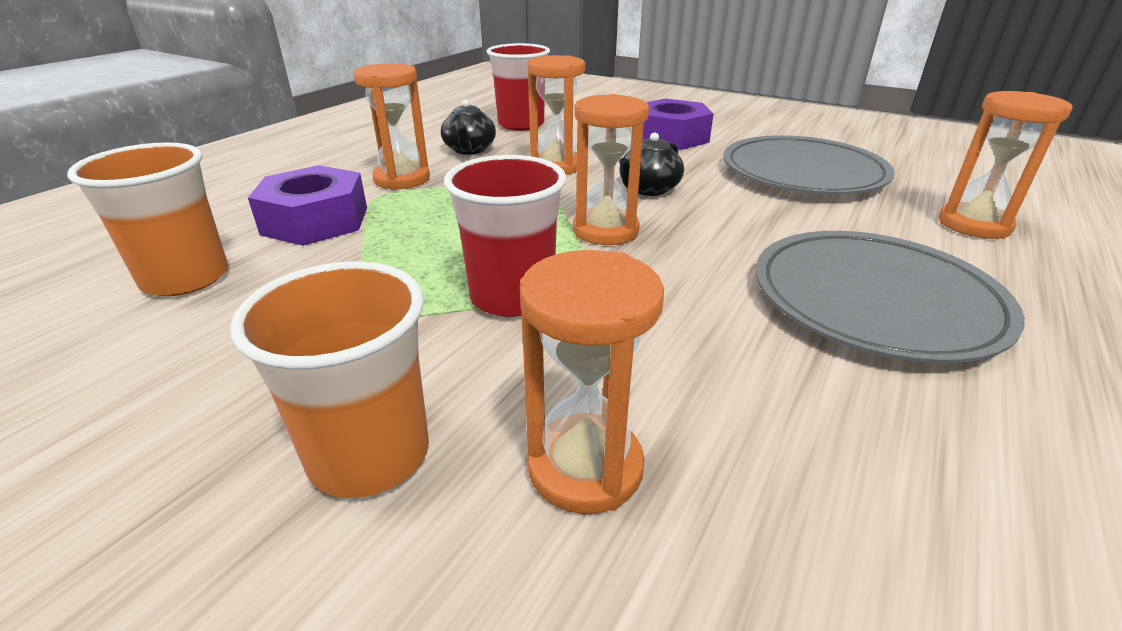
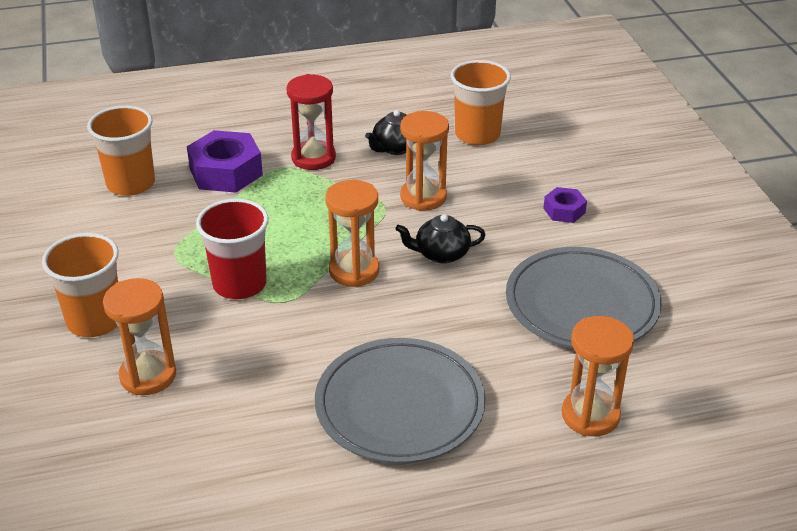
camera: 45 degrees right, 5 degrees up
orange hourglass [353,63,430,190] -> red hourglass [287,74,336,170]
red cup [487,43,550,131] -> orange cup [451,60,511,145]
purple nut [643,98,714,150] -> purple nut [543,187,587,223], size x0.53

